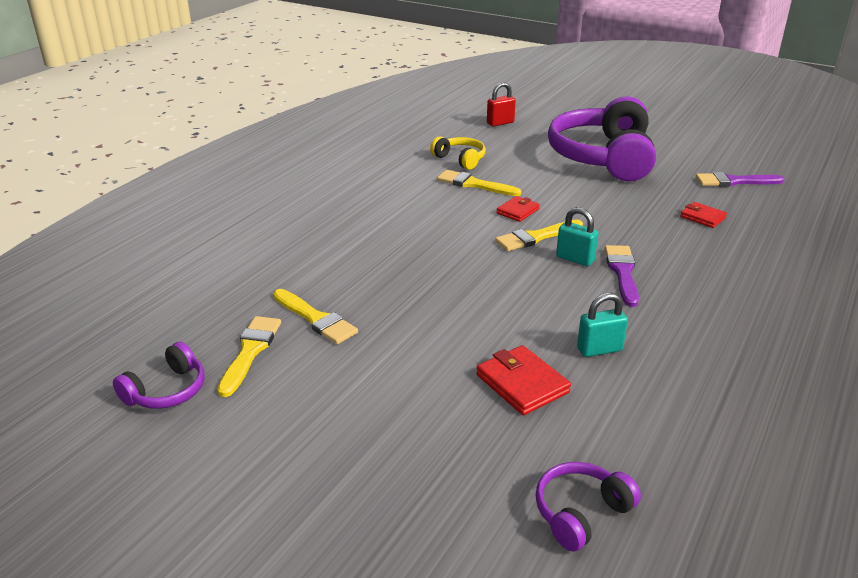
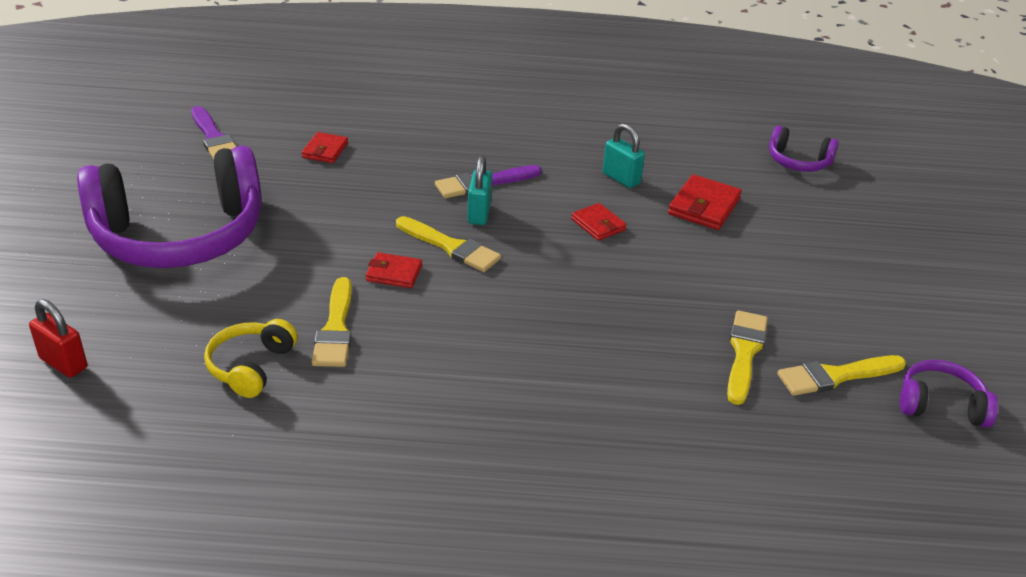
camera: 120 degrees left, 5 degrees up
none -> red wallet [571,203,627,241]

